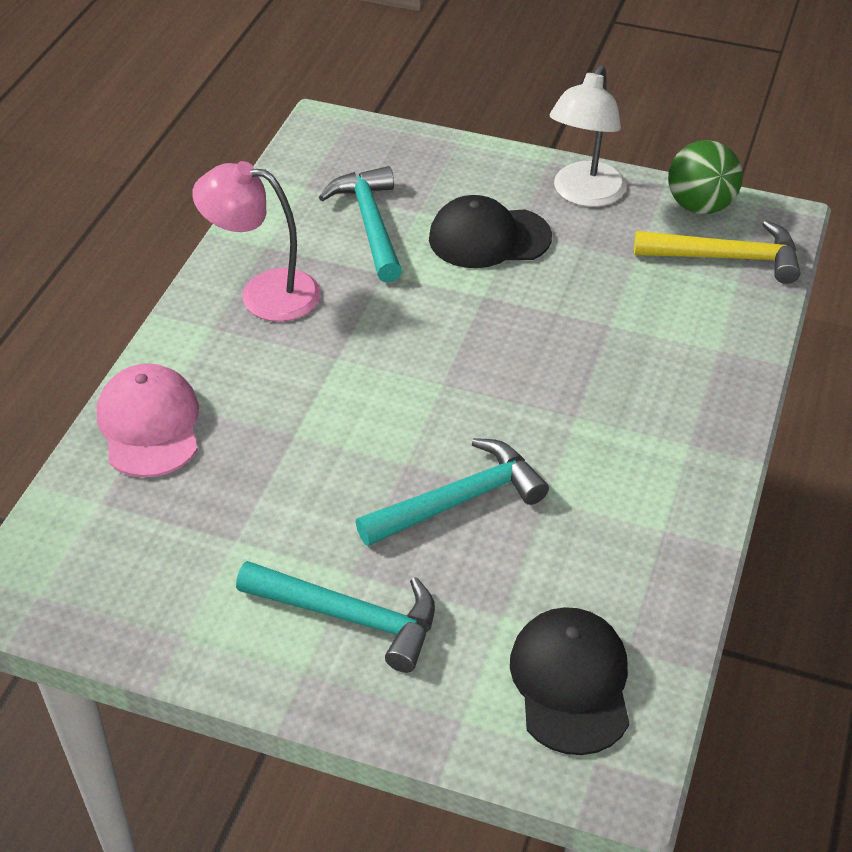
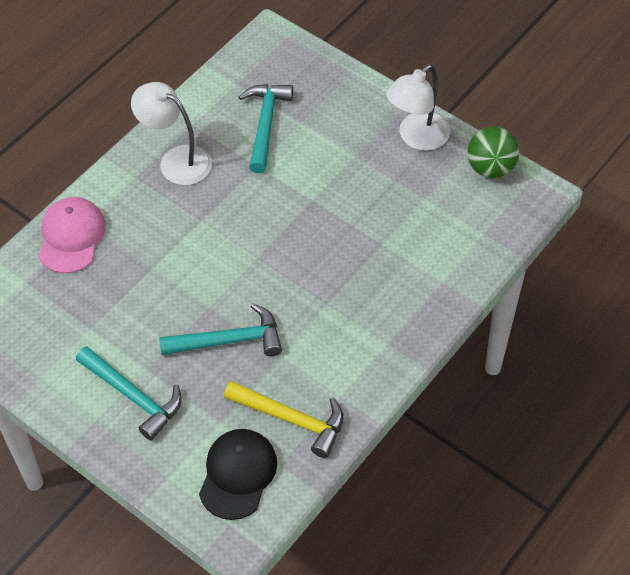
camera: 20 degrees right, 10 degrees up
pink lamp [192,161,321,322] -> white lamp [131,82,212,185]
black cap [429,195,552,268] -> none
yellow hammer [634,220,800,284] -> yellow hammer moved to [224,381,343,458]

